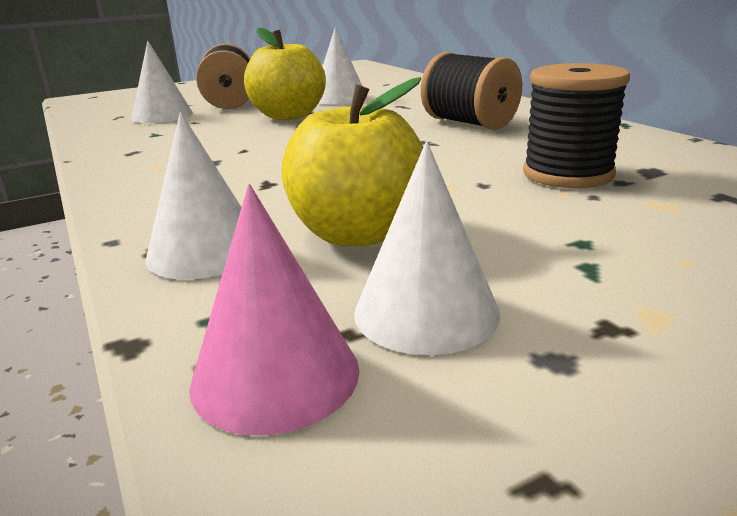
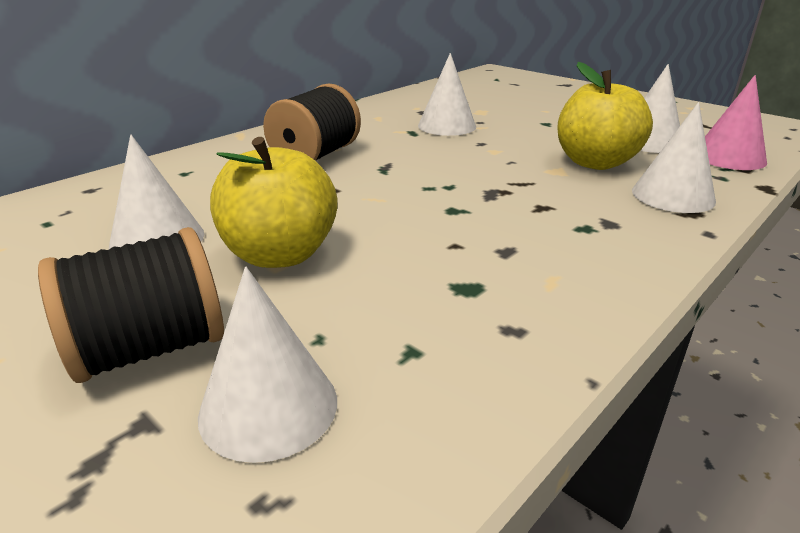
camera: 110 degrees left, 5 degrees up
black spool [523,63,630,188] -> white cone [418,53,476,136]

